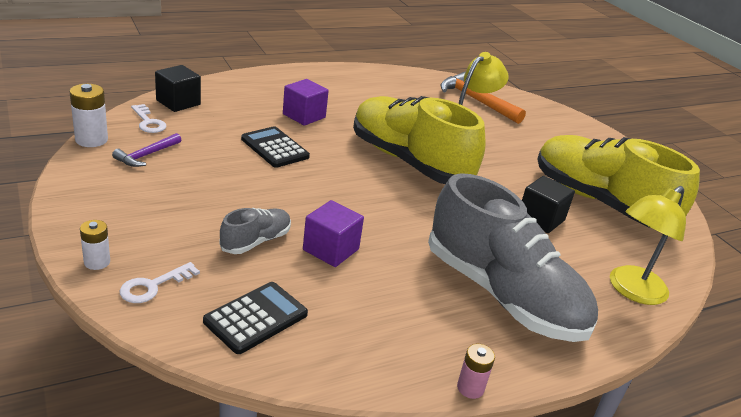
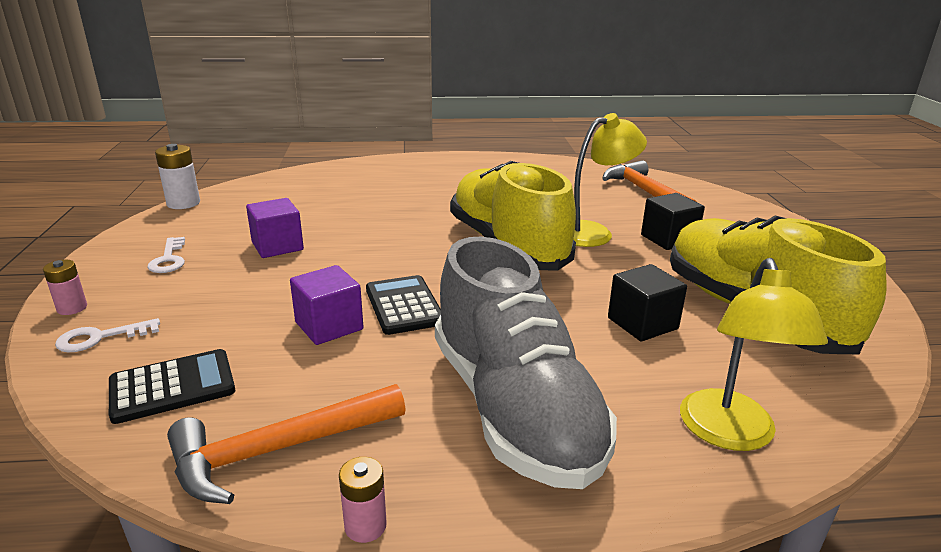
camera: 25 degrees right, 5 degrees down
white battery [80,220,110,270] -> pink battery [43,260,87,315]
purple hammer [112,133,181,167] -> none
white key [131,104,167,133] -> white key moved to [147,237,185,273]
black cube [155,65,201,112] -> black cube moved to [641,193,705,250]
grey shoe [219,208,291,254] -> none
black calculator [241,126,310,168] -> black calculator moved to [366,275,441,335]
purple cube [283,79,329,126] -> purple cube moved to [246,198,304,258]
yellow lamp [610,186,686,305] -> yellow lamp turned 60 degrees counterclockwise [680,258,828,451]
none -> orange hammer [167,384,406,504]

